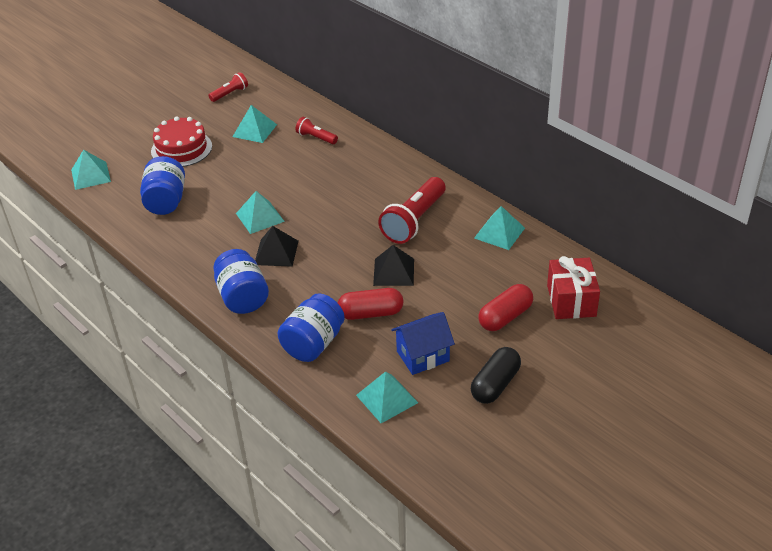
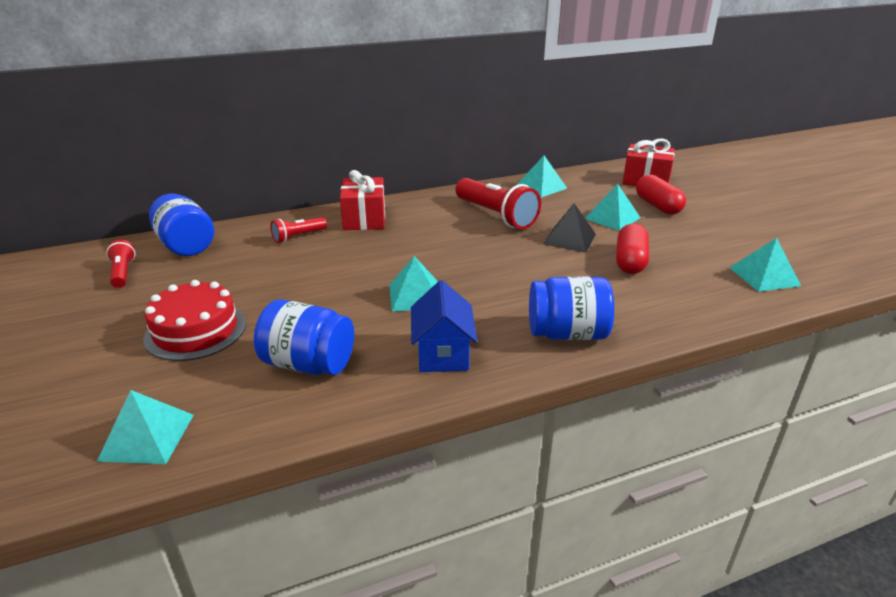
camera: 70 degrees left, 10 degrees down
turquoise pyramid [232,105,277,143] -> turquoise pyramid moved to [585,184,640,231]
black pyramid [255,226,298,267] -> none
blue jar [278,293,345,362] -> blue jar moved to [149,194,214,256]
blue house [391,312,455,375] -> blue house moved to [411,280,477,372]
black capsule [471,347,521,404] -> none
none -> red gift [340,170,385,230]

